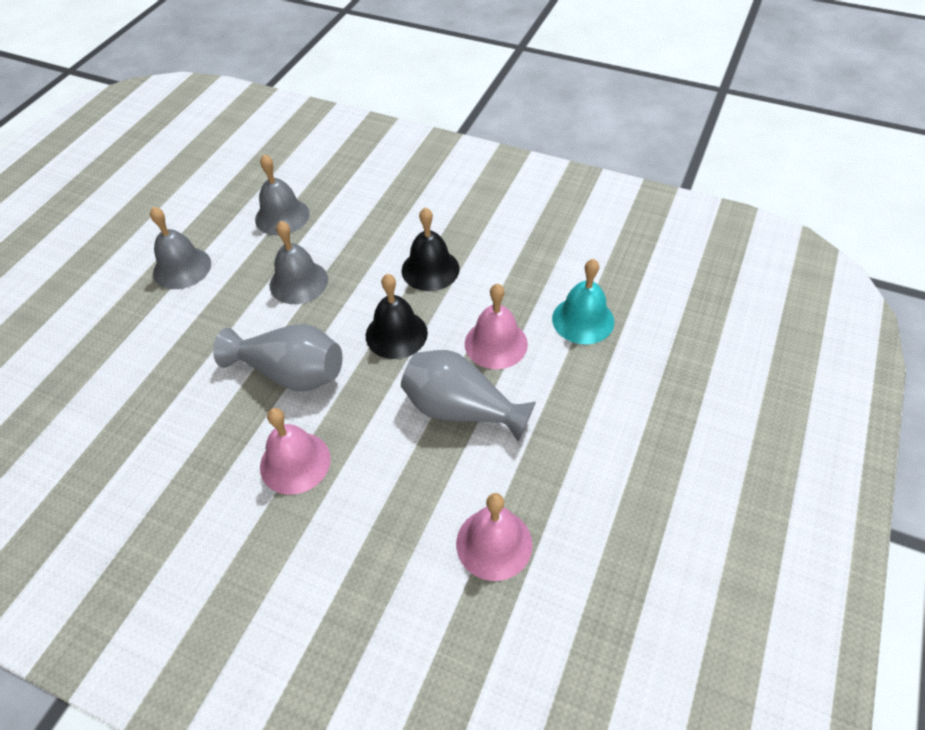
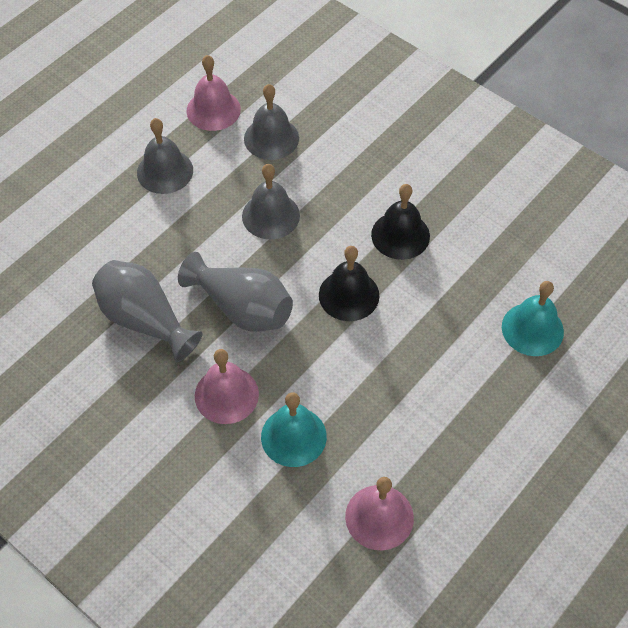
camera: 15 degrees right, 5 degrees up
grey vase [401,350,536,442] -> grey vase moved to [92,260,203,362]
pink bell [465,284,528,369] -> pink bell moved to [187,55,241,131]
none -> turquoise bell [261,392,327,467]

